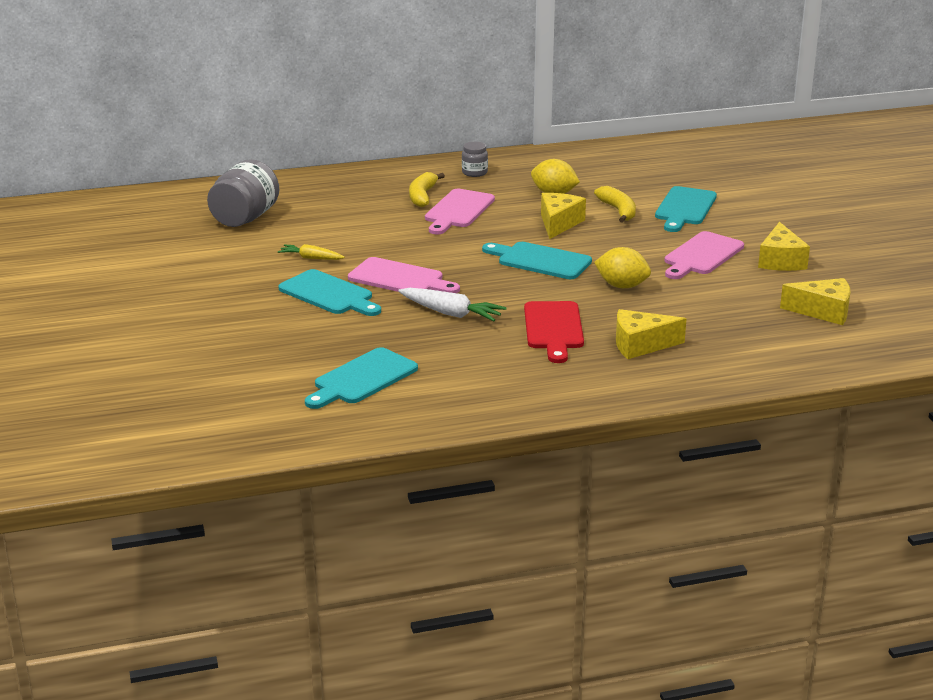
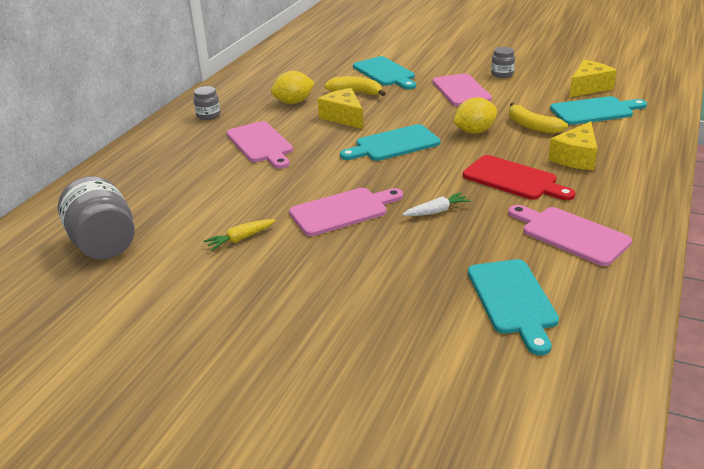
camera: 50 degrees left, 5 degrees up
turquoise cutting board [279,269,381,316] -> turquoise cutting board moved to [550,96,647,125]
white carrot [398,288,507,321] -> white carrot [402,192,471,216], size x0.64
yellow banana [409,172,445,207] -> yellow banana moved to [509,102,568,134]
yellow cheese [758,222,810,271] -> grey jar [491,47,515,78]
none -> pink cutting board [508,205,632,266]

